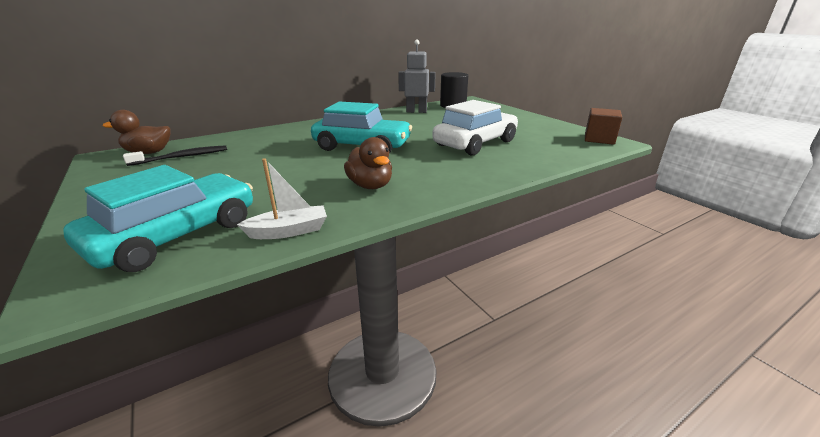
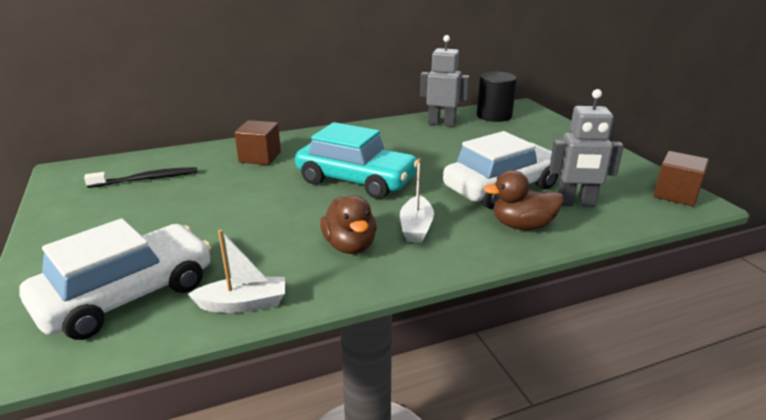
camera: 10 degrees right, 0 degrees up
turquoise car [63,165,253,272] -> white car [19,218,211,340]
brown duck [102,110,171,154] -> brown duck moved to [483,170,564,230]
none -> brown cube [234,120,281,165]
none -> white boat [400,158,434,243]
none -> grey robot [549,89,624,207]

